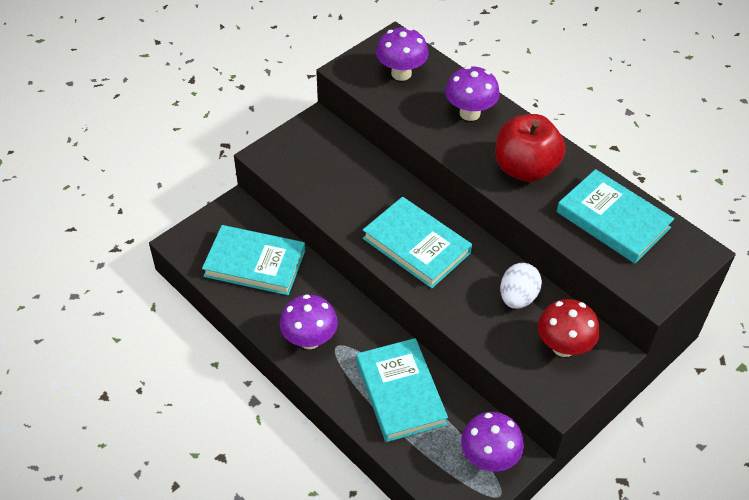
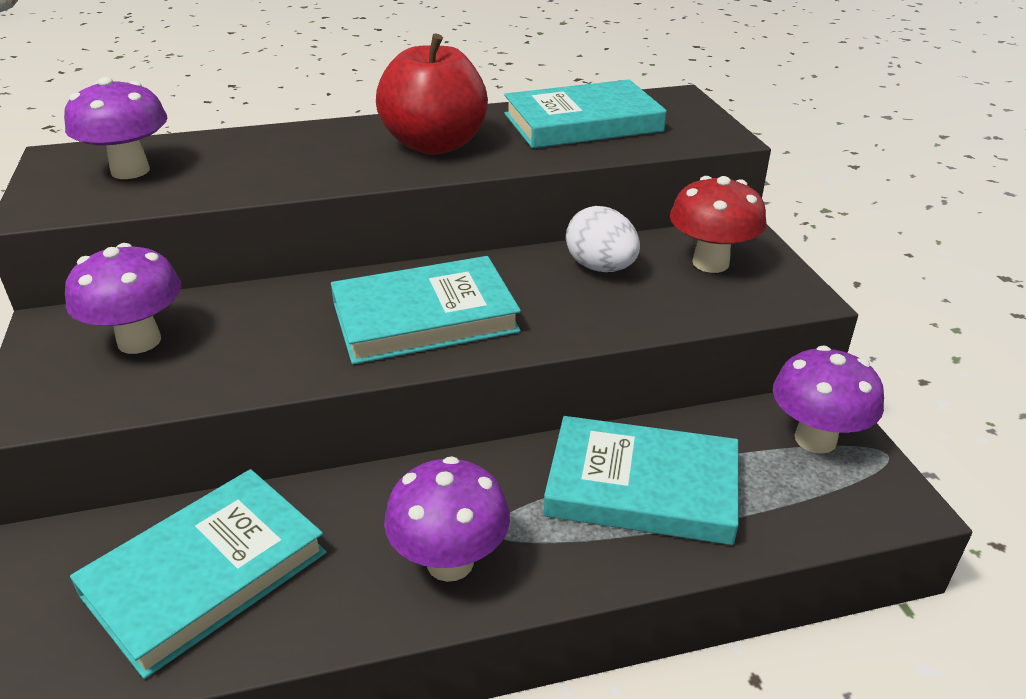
camera: 60 degrees left, 15 degrees down
purple mushroom [445,66,500,121] -> purple mushroom moved to [65,243,181,354]

